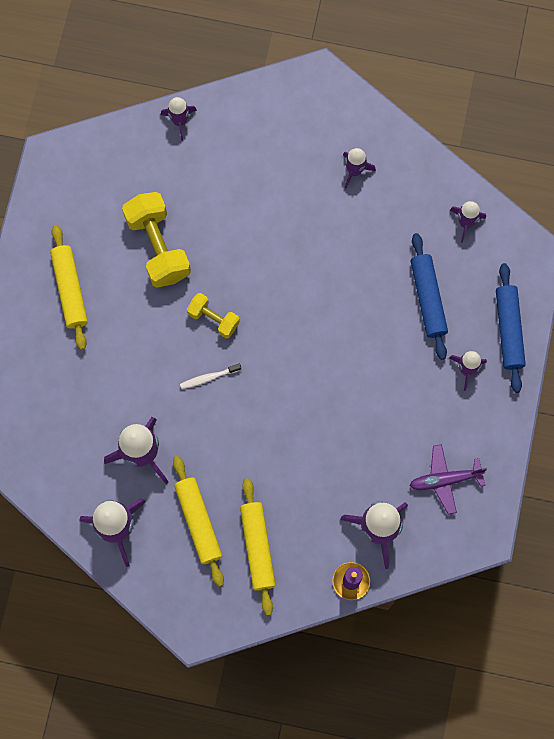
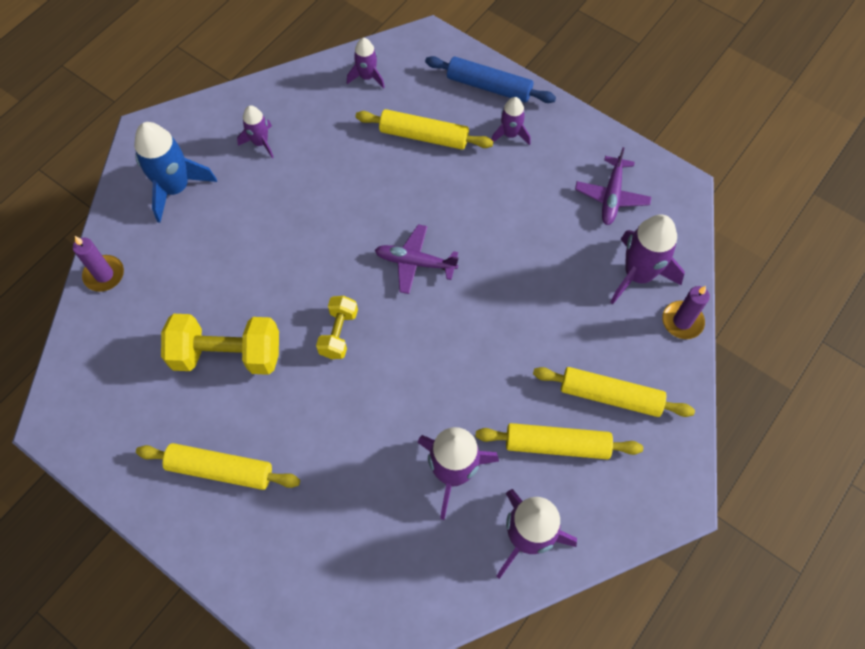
camera: 65 degrees left, 10 degrees down
purple rocket [161,97,197,141] -> purple candle [73,236,124,292]
white toothbrush [180,363,241,389] -> none
yellow dumbbell [187,293,240,338] -> yellow dumbbell turned 45 degrees counterclockwise [316,296,358,359]
blue rolling pin [411,233,448,360] -> yellow rolling pin [355,109,494,150]
none -> blue rocket [134,122,217,223]
none -> purple plane [375,224,458,294]

